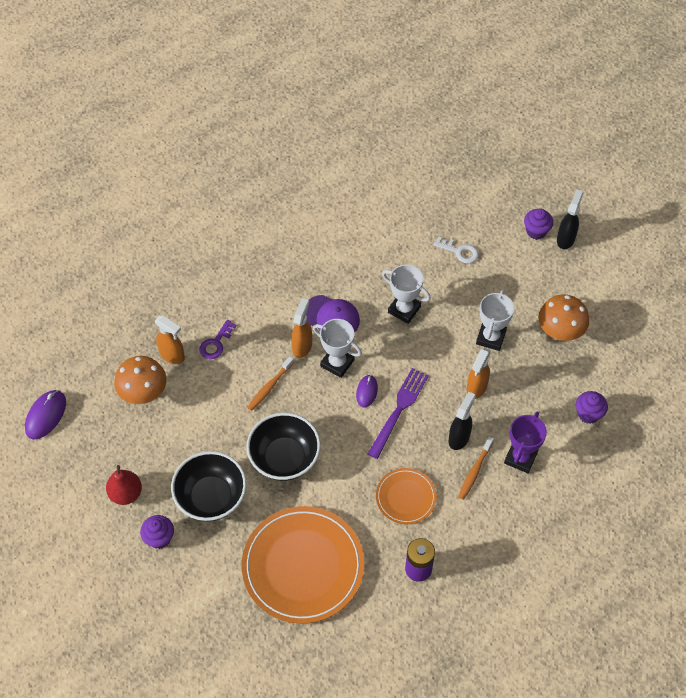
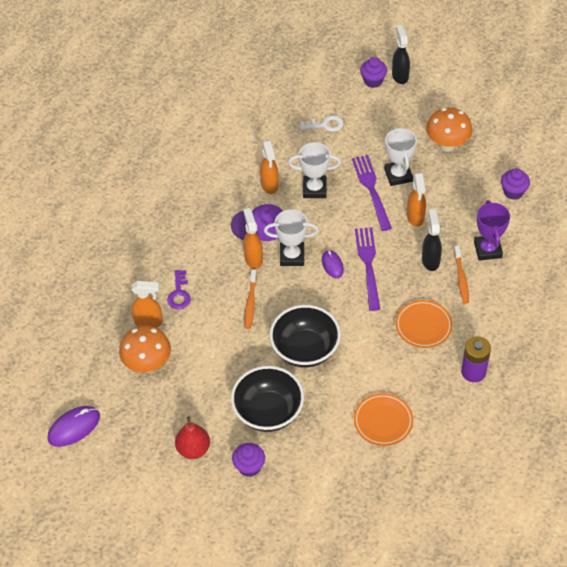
camera: 30 degrees left, 5 degrees down
purple mouse [25,390,66,440] -> purple mouse turned 60 degrees clockwise [47,406,100,447]
orange plate [242,506,364,624] -> orange plate [354,393,413,446], size x0.51
none -> orange spray bottle [260,140,279,194]
none -> purple fork [352,155,392,231]

